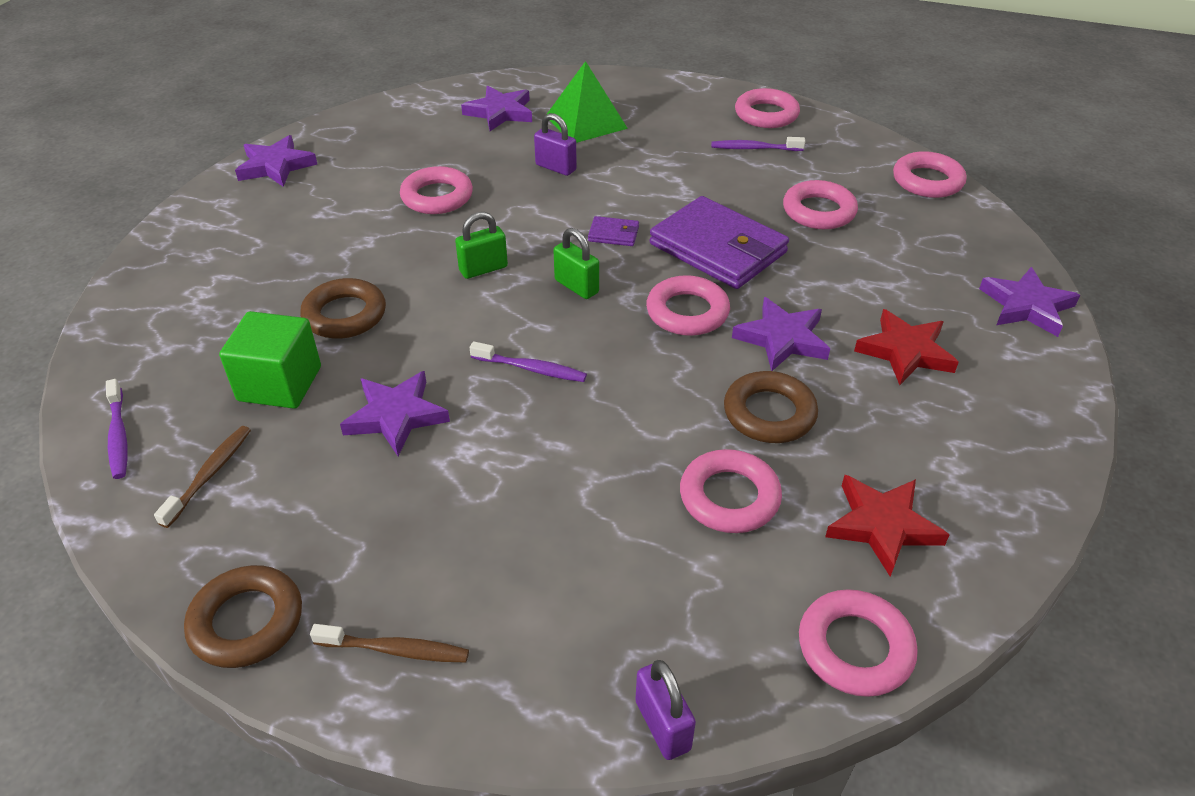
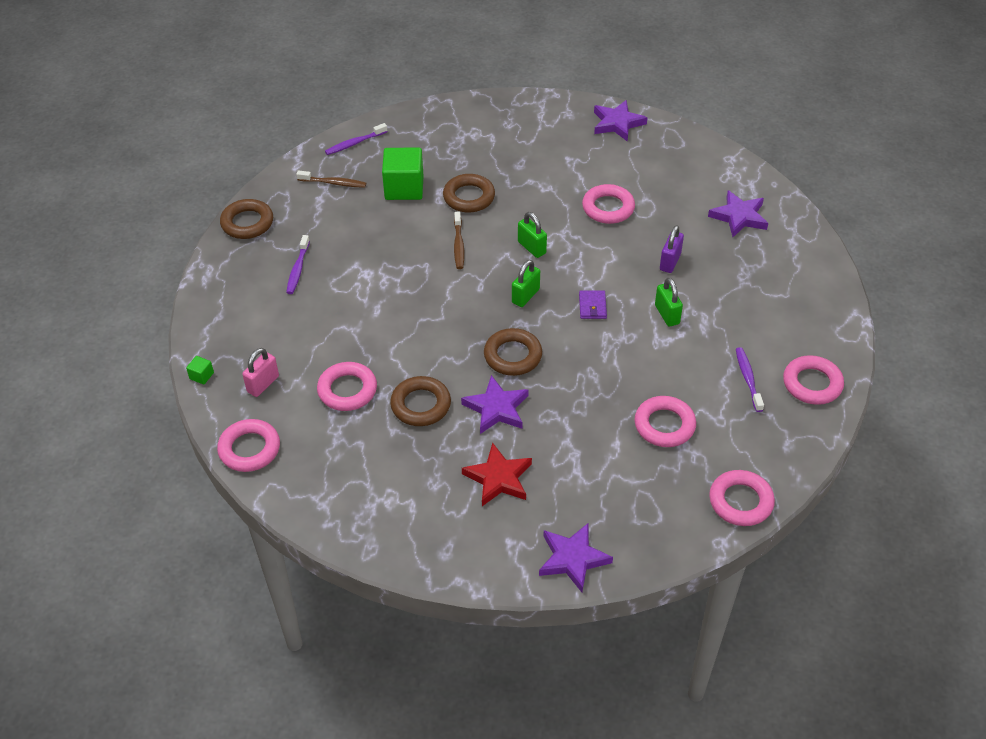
camera: 80 degrees right, 5 degrees up
brown toothbrush [310,624,469,662] -> brown toothbrush moved to [454,212,464,269]
purple star [340,371,450,456] -> none
purple toothbrush [470,341,587,382] -> purple toothbrush moved to [286,235,310,294]
green pyramid [546,61,628,143] -> none
purple padlock [635,660,696,760] -> green cube [186,356,214,385]
pink ring [646,275,730,336] -> brown ring [484,328,542,376]
purple wallet [650,196,789,289] -> none
red star [825,475,950,577] -> none
none -> pink padlock [242,348,279,397]
none -> green padlock [655,278,683,327]

